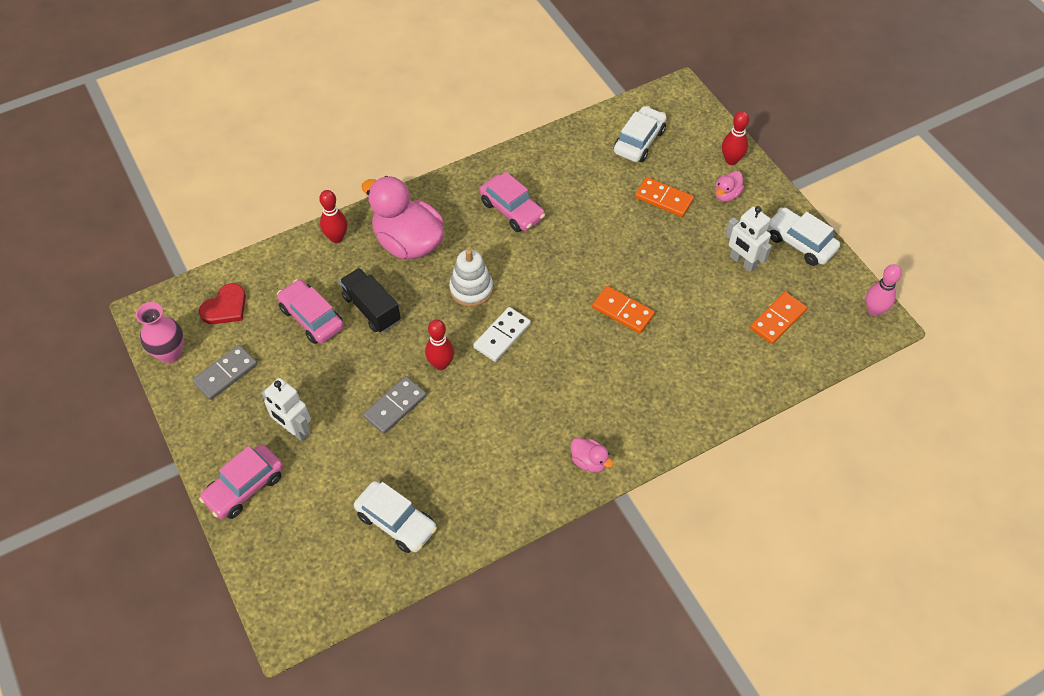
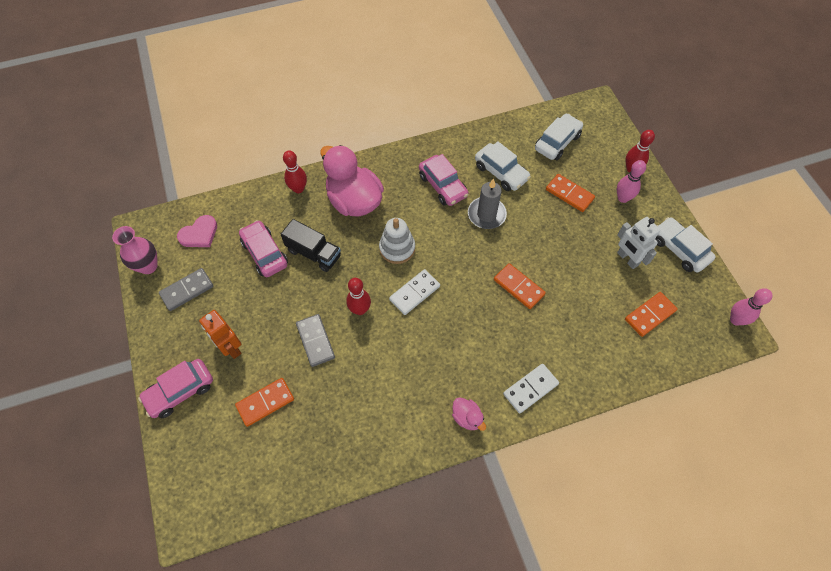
camera: 10 degrees right, 5 degrees up
red heart [199,283,246,324] -> pink heart [177,215,217,247]
white robot [262,378,311,441] -> orange robot [199,310,242,359]
black truck [340,268,401,332] -> black truck turned 150 degrees clockwise [281,219,341,272]
white car [354,481,437,553] -> white car moved to [475,142,531,191]
grey domino [363,376,427,434] -> grey domino turned 75 degrees counterclockwise [296,314,335,367]
pink duck [715,171,744,202] -> pink bowling pin [617,160,646,203]
none -> orange domino [235,378,294,427]
none -> grey candle [468,178,507,229]
none -> white domino [503,364,559,414]

